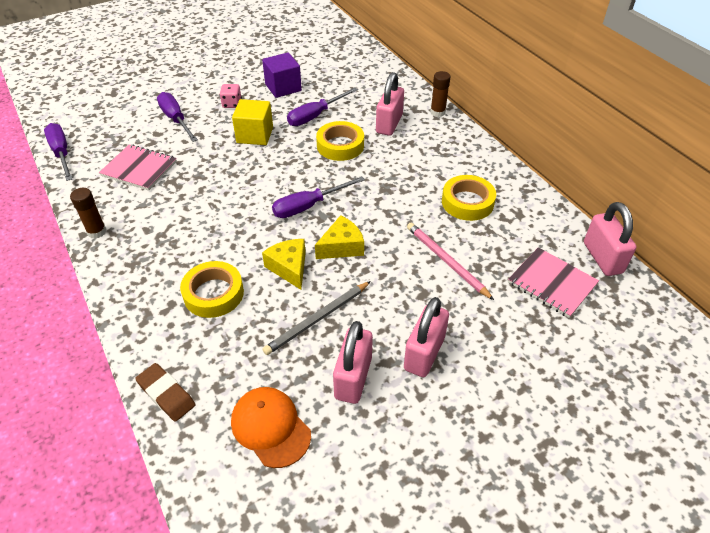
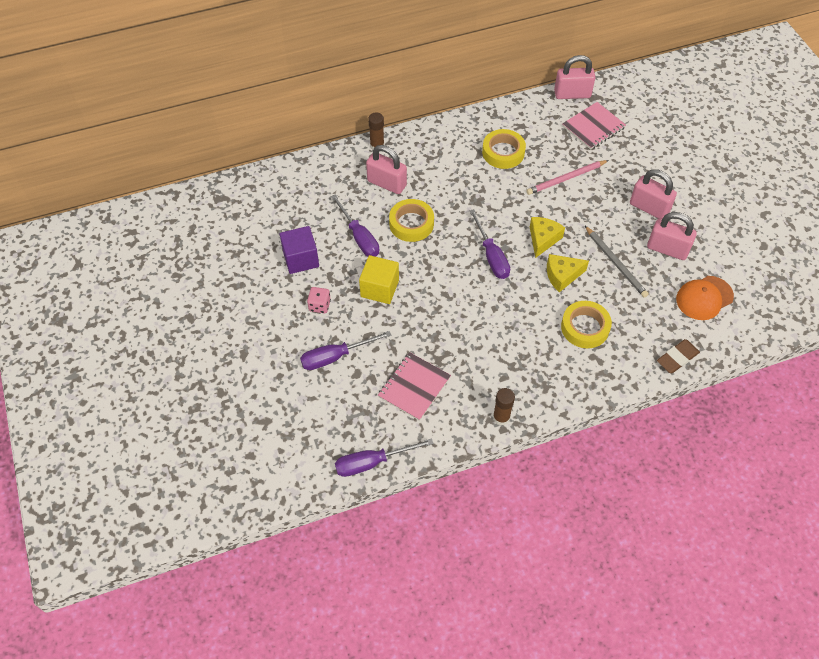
camera: 80 degrees left, 10 degrees up
yellow cheese [315,215,364,259] -> yellow cheese turned 45 degrees clockwise [530,217,565,258]

